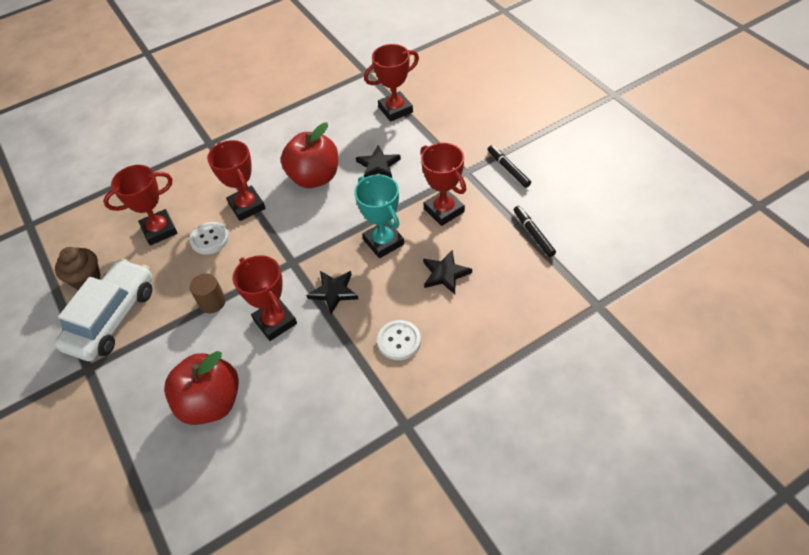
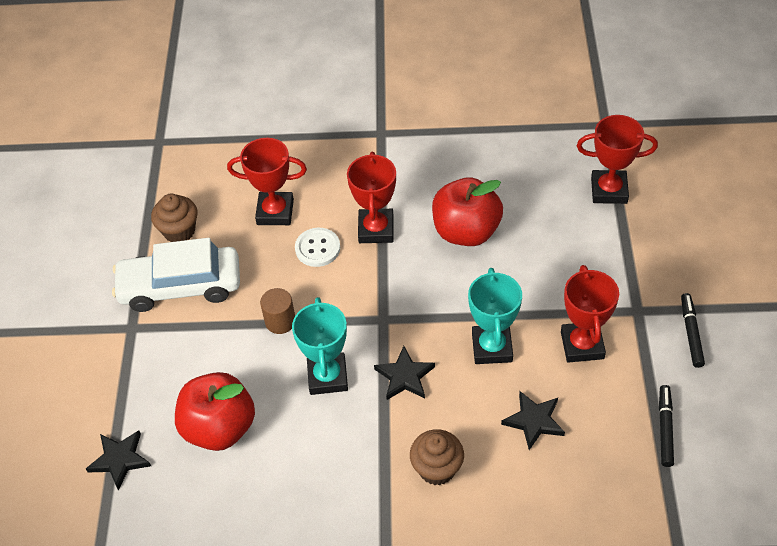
camera: 30 degrees right, 0 degrees up
white car [55,259,152,361] -> white car turned 150 degrees counterclockwise [112,238,240,312]
red trophy [232,255,297,341] -> turquoise trophy [292,297,348,395]
black star [356,146,401,178] -> black star moved to [86,430,151,490]
white button [377,320,421,360] -> brown cupcake [410,429,464,485]

